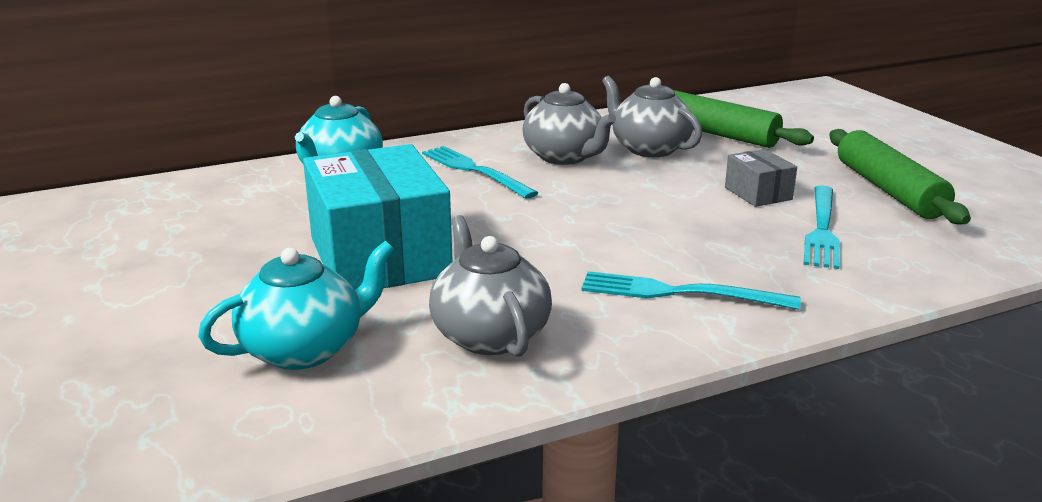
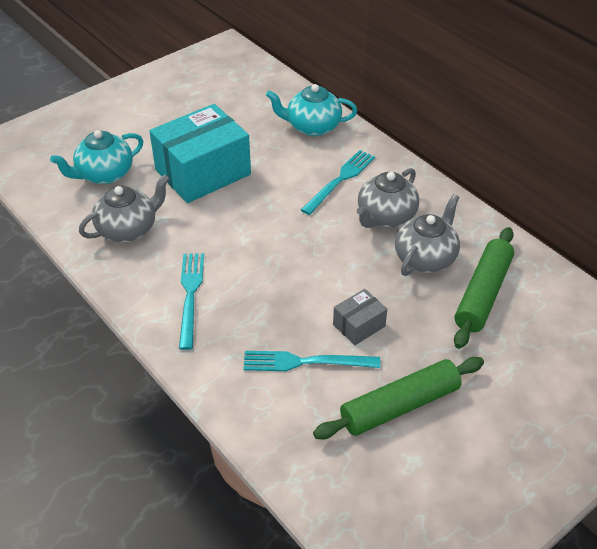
camera: 75 degrees right, 20 degrees up
turquoise teapot [198,241,395,370] -> turquoise teapot turned 105 degrees clockwise [50,130,143,184]

